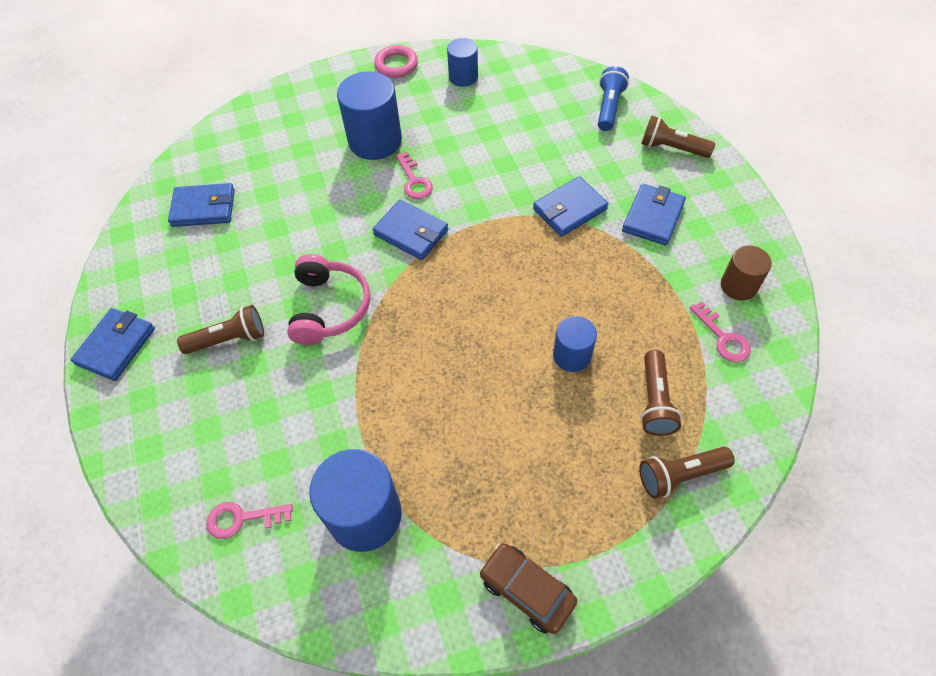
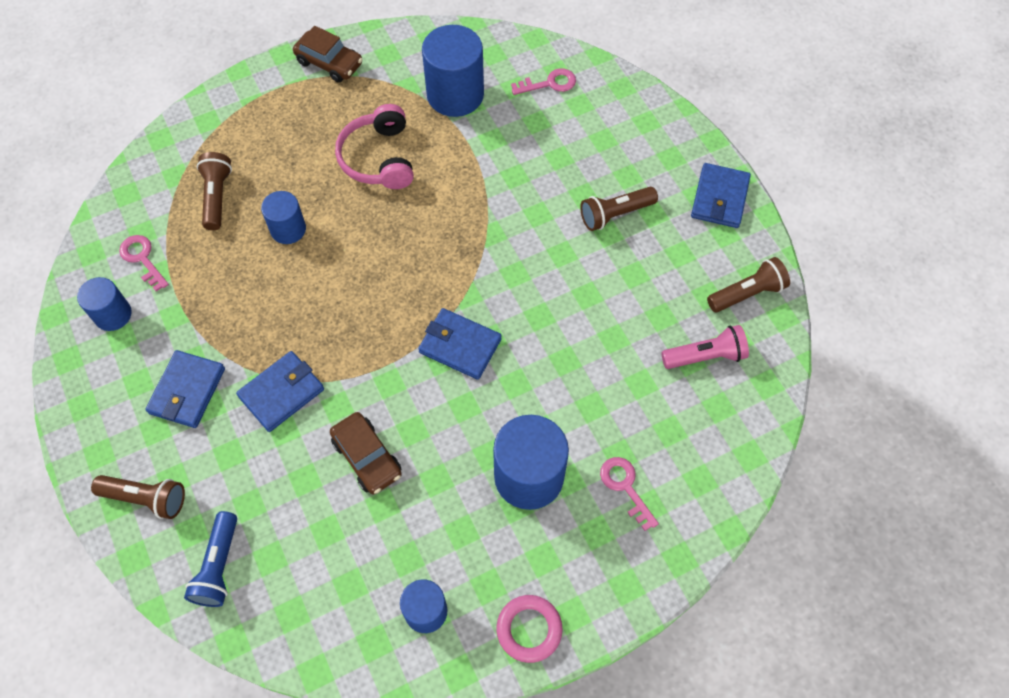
camera: 170 degrees right, 5 degrees up
blue wallet [168,183,235,227] -> pink flashlight [661,325,749,369]
pink headphones [287,254,370,345] -> pink headphones moved to [335,104,414,189]
pink key [396,152,433,199] -> pink key moved to [600,457,659,531]
brown flashlight [639,447,735,499] -> brown flashlight moved to [707,257,790,312]
brown cylinder [721,246,772,300] -> blue cylinder [77,277,132,331]
none -> brown car [330,412,402,494]

